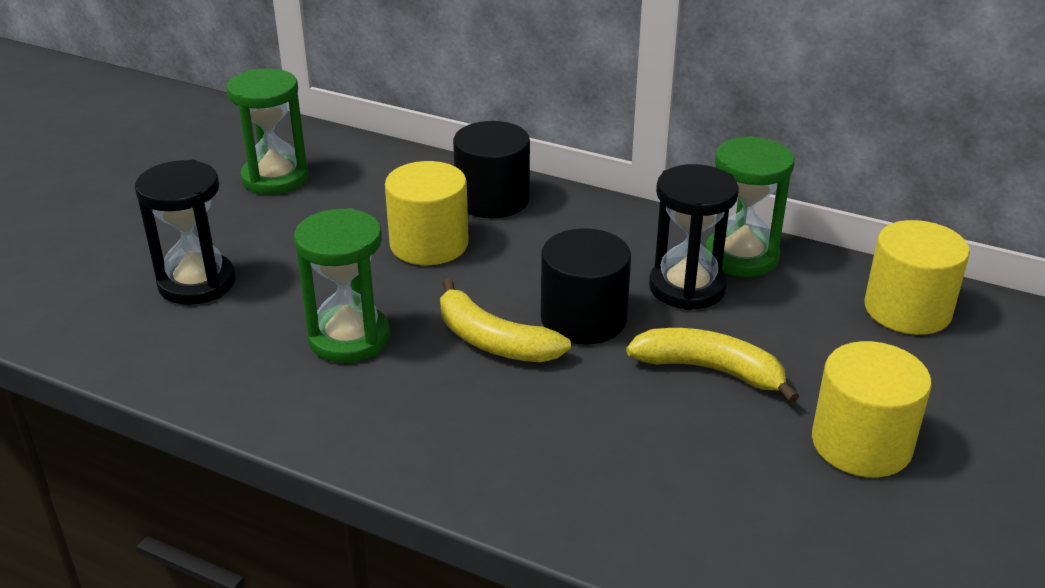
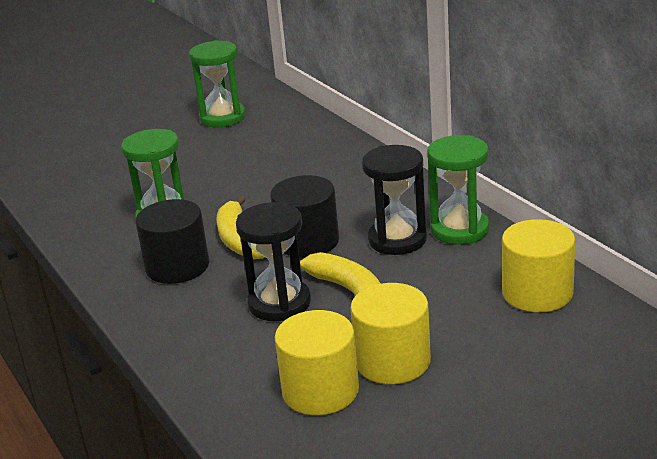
camera: 35 degrees right, 5 degrees down
black hourglass [135,160,236,305] -> black hourglass moved to [236,202,311,321]
yellow cylinder [385,161,469,265] -> yellow cylinder moved to [275,310,359,415]
black cylinder [453,121,530,218] -> black cylinder moved to [136,199,209,284]

